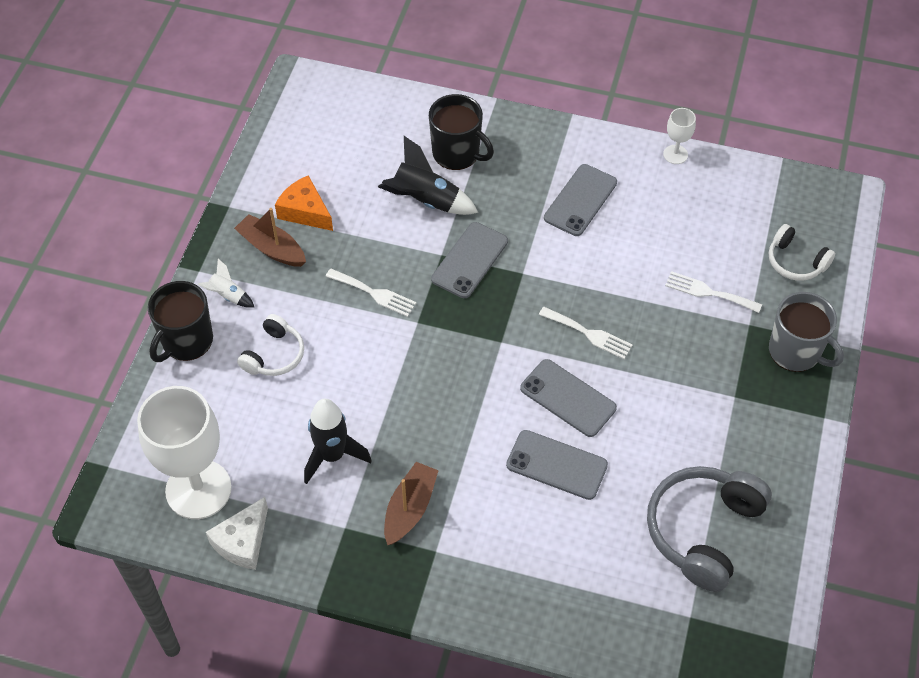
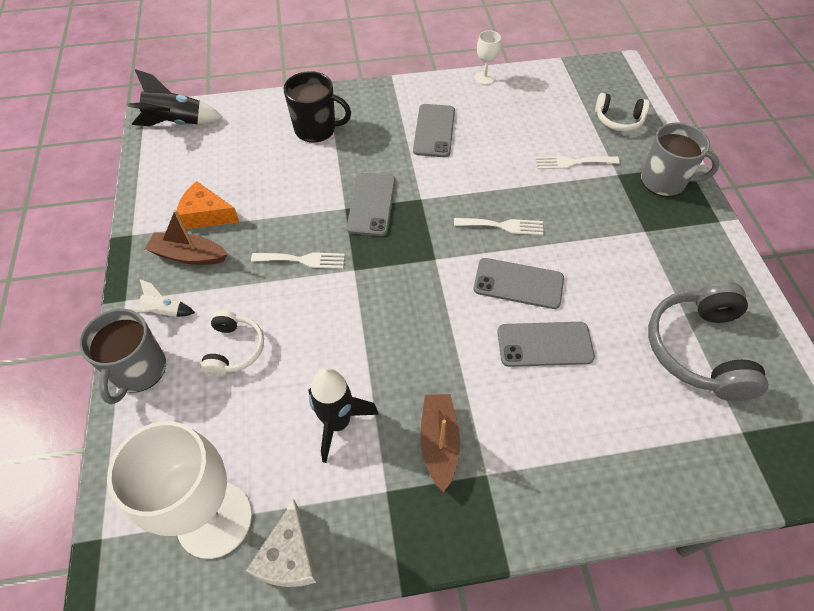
camera: 25 degrees left, 0 degrees up
black mug [148,281,213,362] -> grey mug [79,309,166,404]
black rocket [378,136,478,215] -> black rocket moved to [127,69,223,126]

